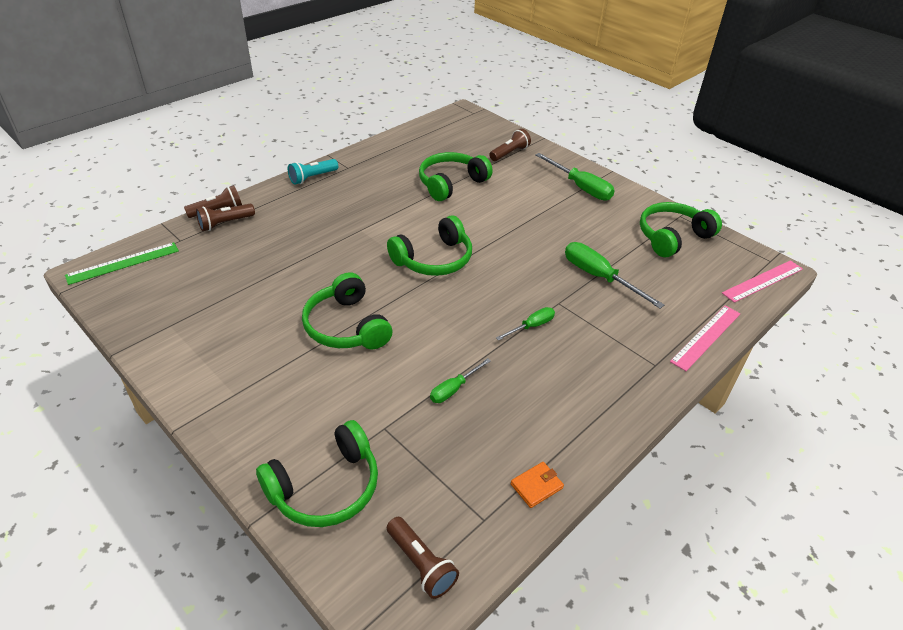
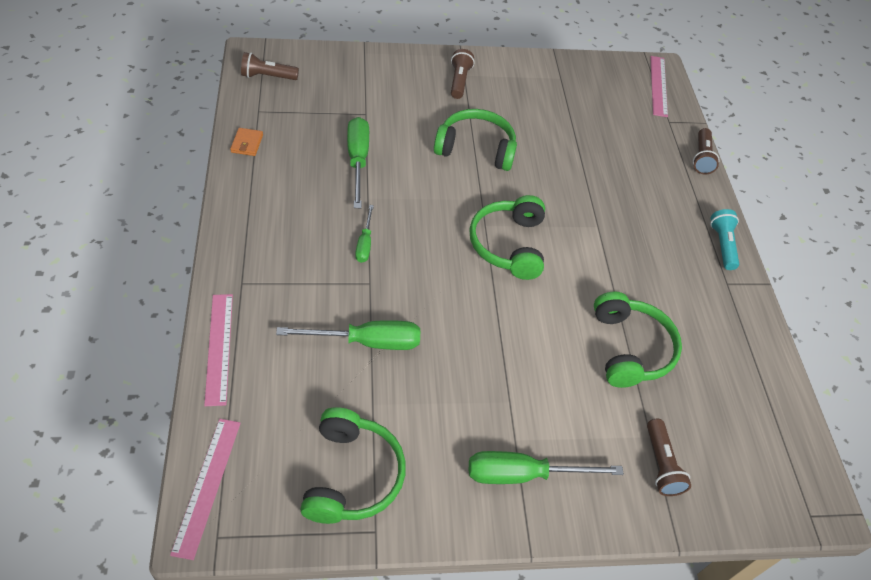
camera: 125 degrees right, 10 degrees up
green ruler [65,242,179,285] -> pink ruler [650,56,668,117]
brown flashlight [196,204,255,231] -> brown flashlight moved to [451,49,474,99]
green headphones [256,420,378,527] -> none
green screwdriver [430,358,491,403] -> green screwdriver [347,117,369,208], size x1.76

